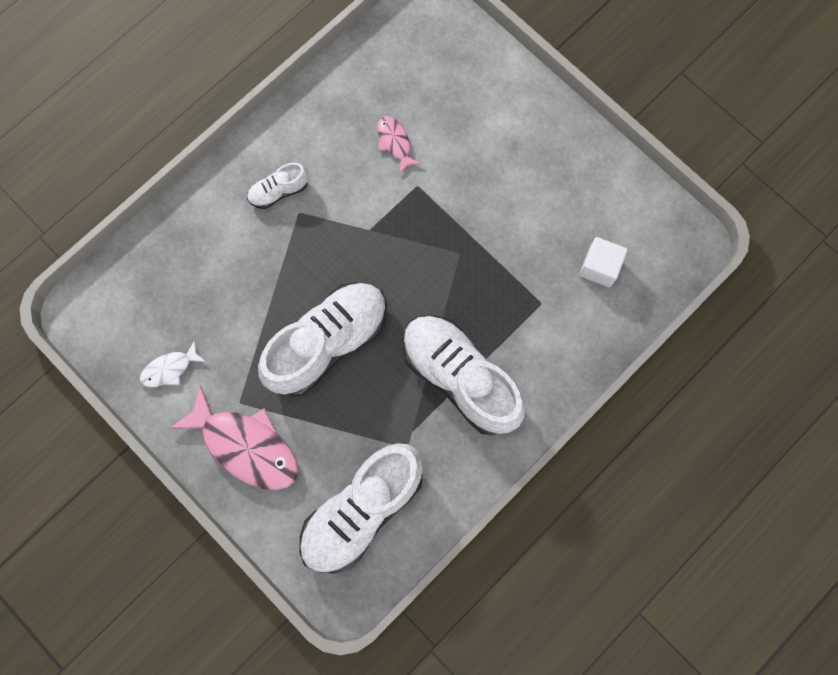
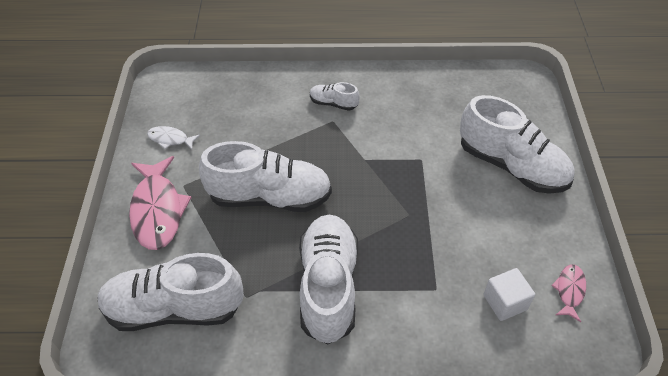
camera: 45 degrees right, 25 degrees down
pink fish [377,116,421,174] -> pink fish moved to [551,264,586,322]
none -> white shoe [460,95,575,194]

